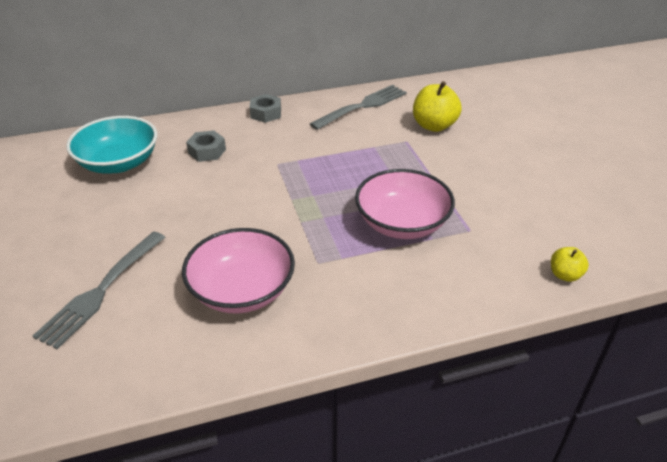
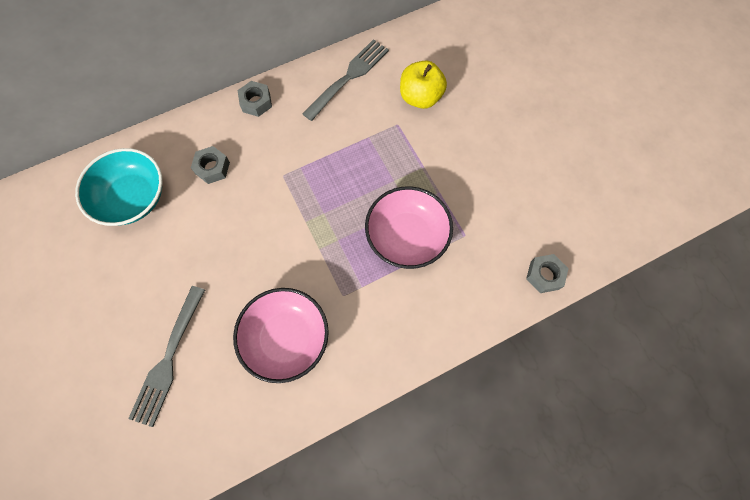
camera: 10 degrees left, 30 degrees up
yellow apple [551,247,589,282] -> grey nut [526,254,569,293]

